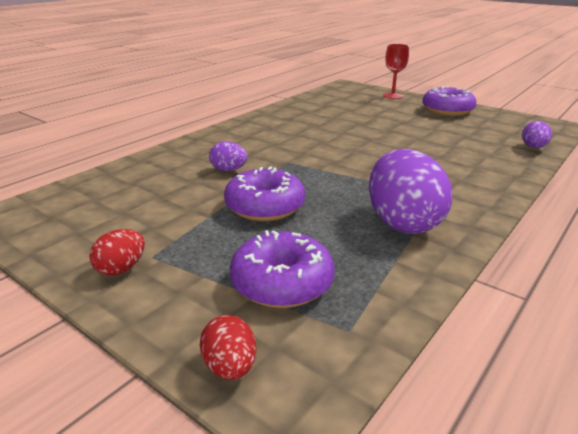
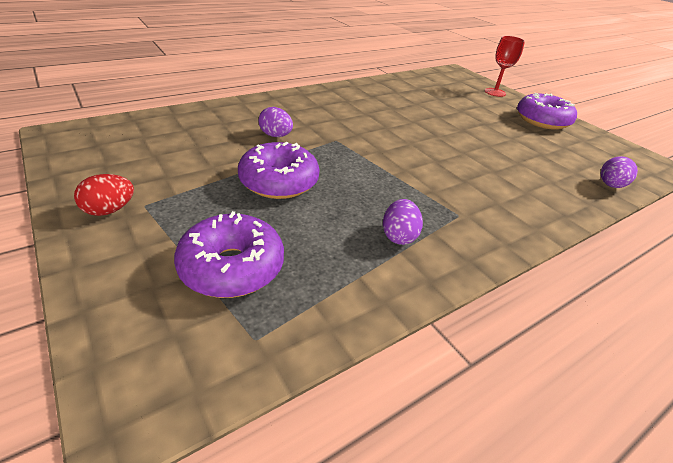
camera: 15 degrees right, 10 degrees up
red egg [200,315,256,380] -> none
purple egg [369,149,453,234] -> purple egg [383,199,423,245], size x0.48

